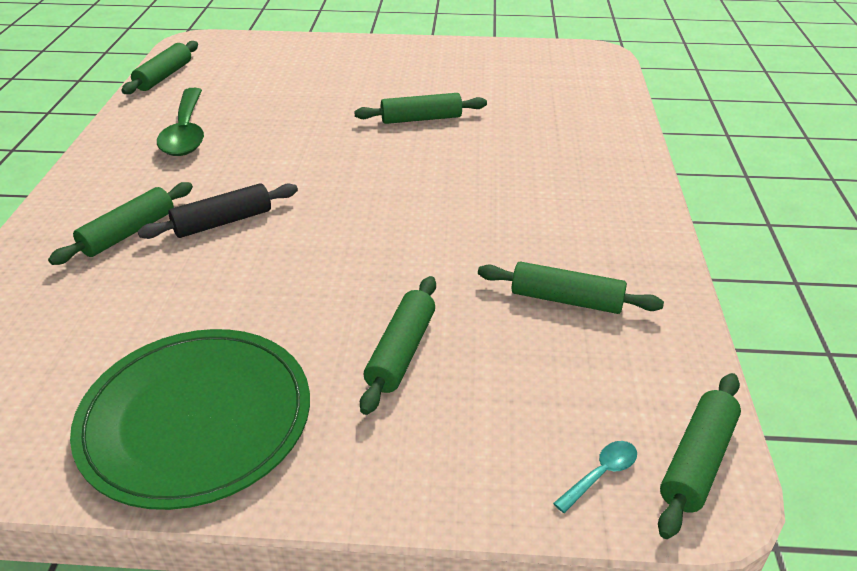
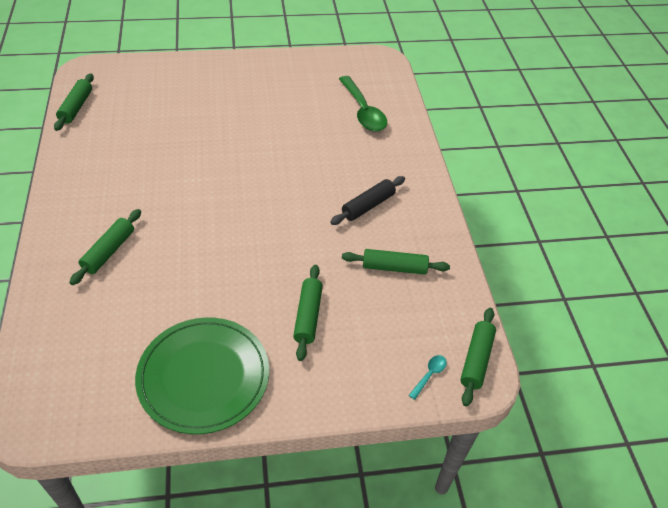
camera: 15 degrees left, 10 degrees up
black rolling pin [137,183,298,239] -> black rolling pin moved to [330,176,405,225]
green spoon [157,88,204,156] -> green spoon moved to [339,76,387,132]
green rolling pin [354,93,487,124] -> none

